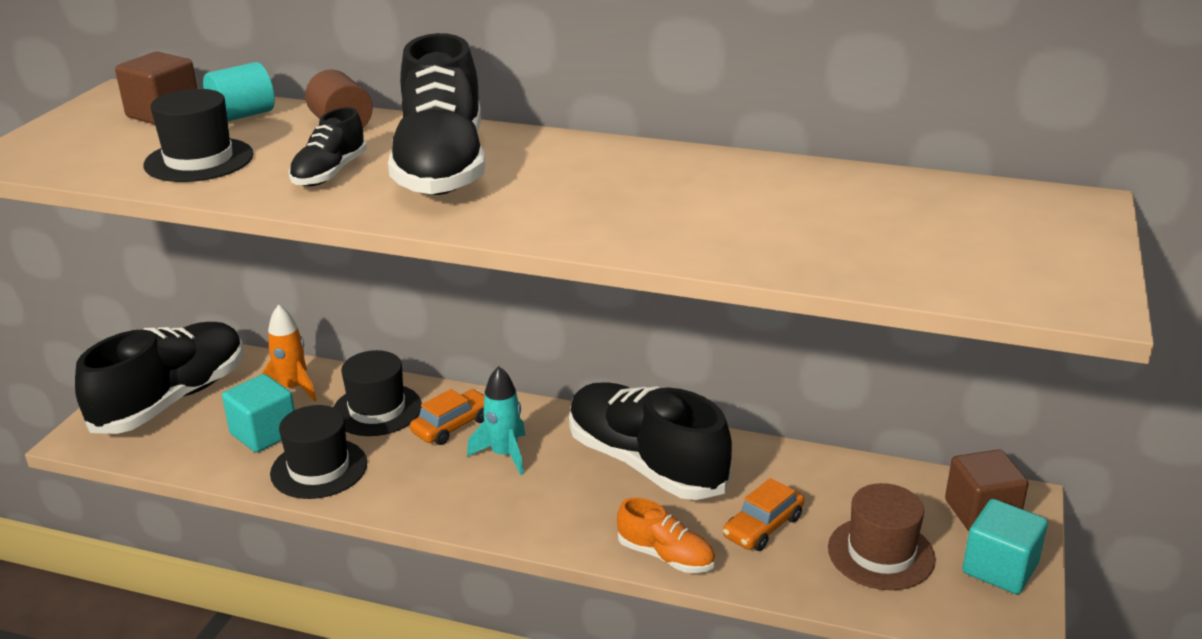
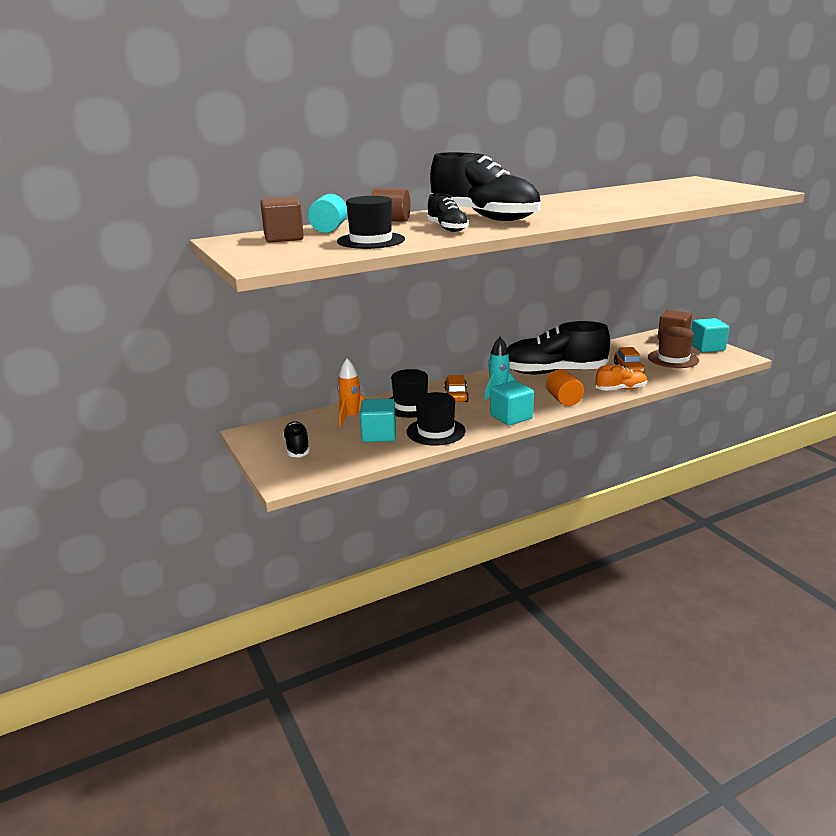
camera: 45 degrees left, 5 degrees down
black shoe [75,322,244,434] -> black shoe [283,421,310,458], size x0.49
none -> turquoise cube [490,381,534,426]
none -> orange cylinder [546,370,584,406]

